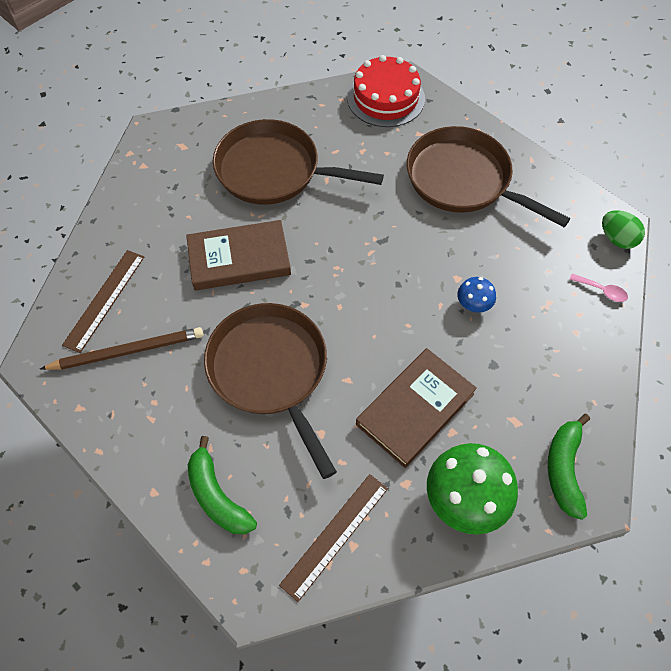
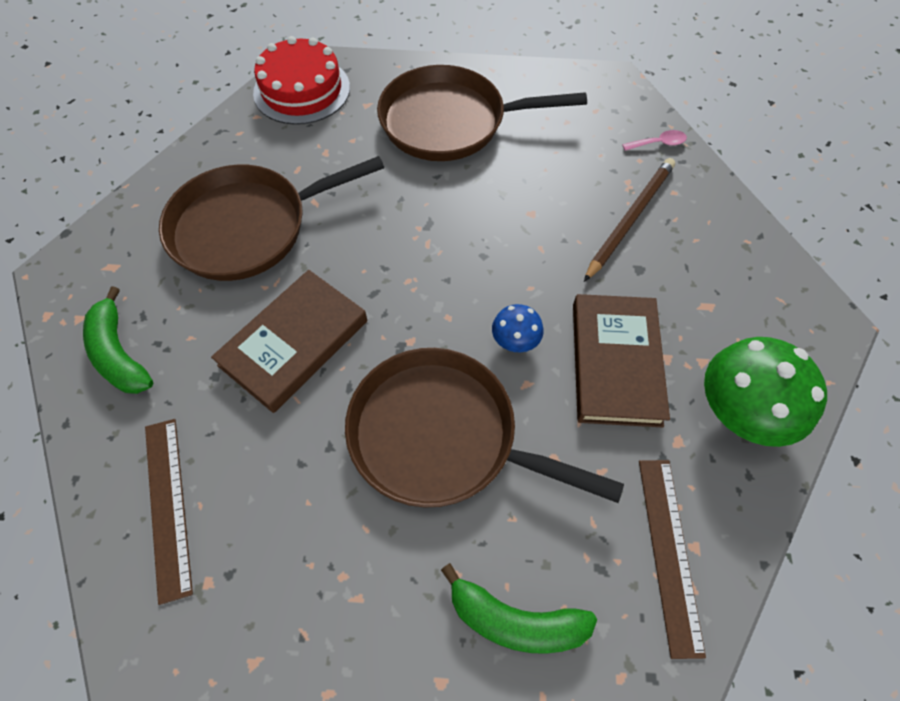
camera: 40 degrees left, 0 degrees up
brown pencil [40,327,204,370] -> brown pencil moved to [584,158,675,282]
blue mushroom [457,277,496,313] -> blue mushroom moved to [492,304,544,352]
green banana [548,414,590,520] -> green banana moved to [83,286,153,394]
green egg [602,210,645,249] -> none

